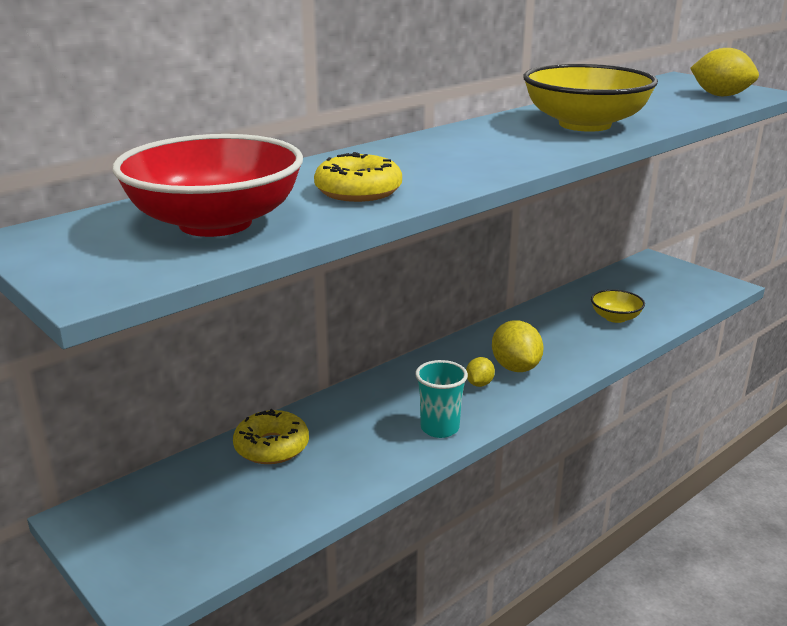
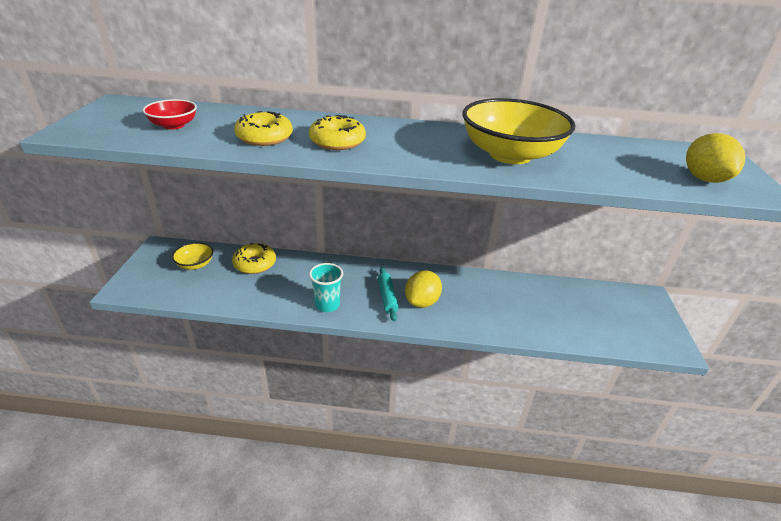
camera: 45 degrees right, 10 degrees up
red bowl [113,134,303,237] -> red bowl [143,99,197,130], size x0.48
yellow lemon [466,357,495,387] -> turquoise rolling pin [378,267,398,321]
yellow bowl [591,289,645,323] -> yellow bowl moved to [172,242,213,270]
none -> yellow donut [309,115,366,150]

